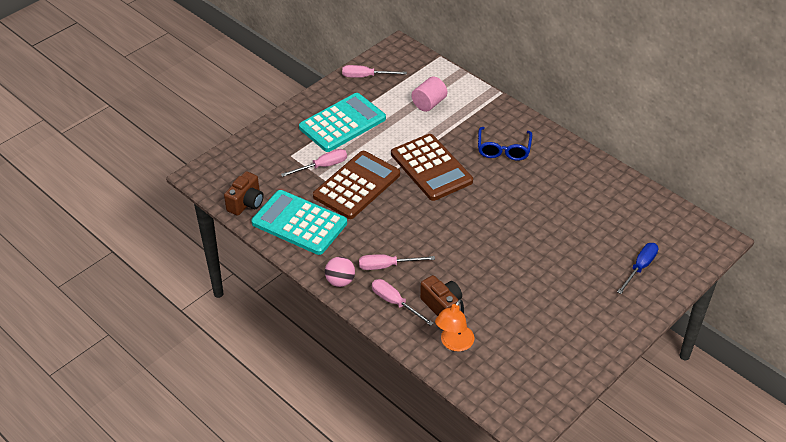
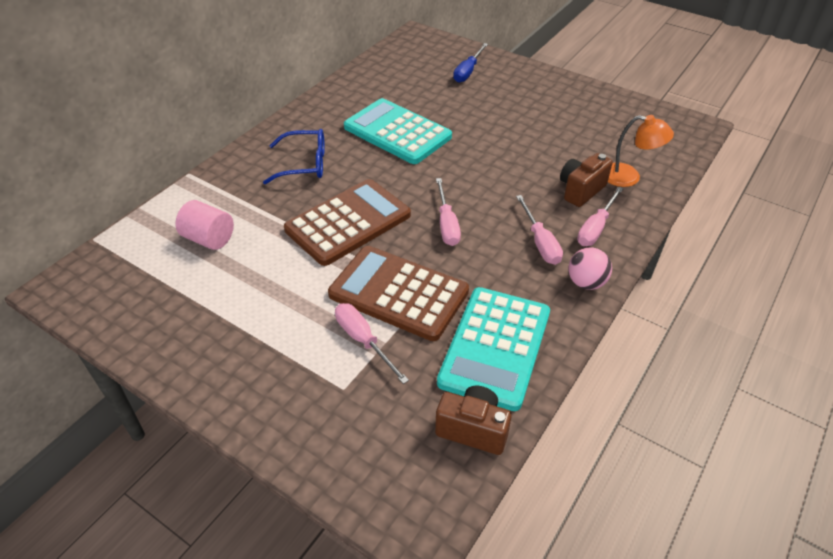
camera: 100 degrees left, 0 degrees up
turquoise calculator [299,93,386,152] -> turquoise calculator moved to [344,98,452,164]
pink screwdriver [342,65,407,78] -> pink screwdriver moved to [436,178,461,246]
blue screwdriver [617,243,658,294] -> blue screwdriver turned 90 degrees counterclockwise [453,43,488,83]

